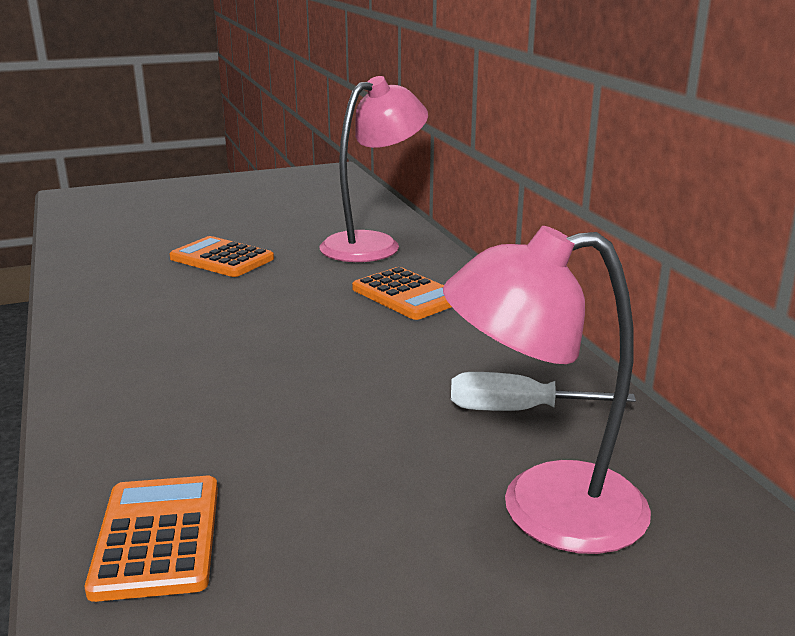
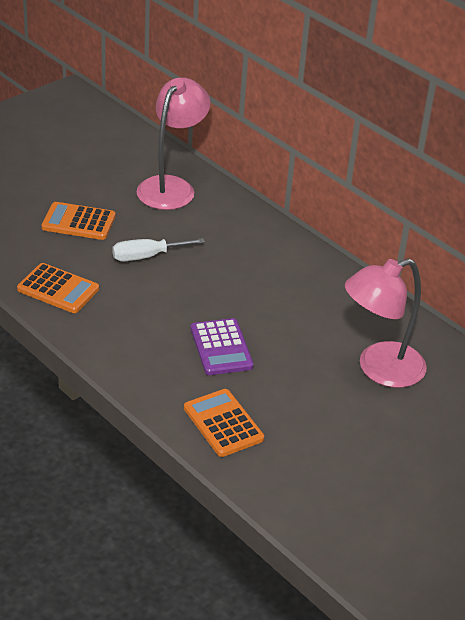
camera: 25 degrees left, 15 degrees up
orange calculator [352,267,452,320] -> orange calculator moved to [17,263,99,313]
white screwdriver [451,372,636,411] -> white screwdriver moved to [112,238,205,261]
none -> purple calculator [191,318,254,375]

